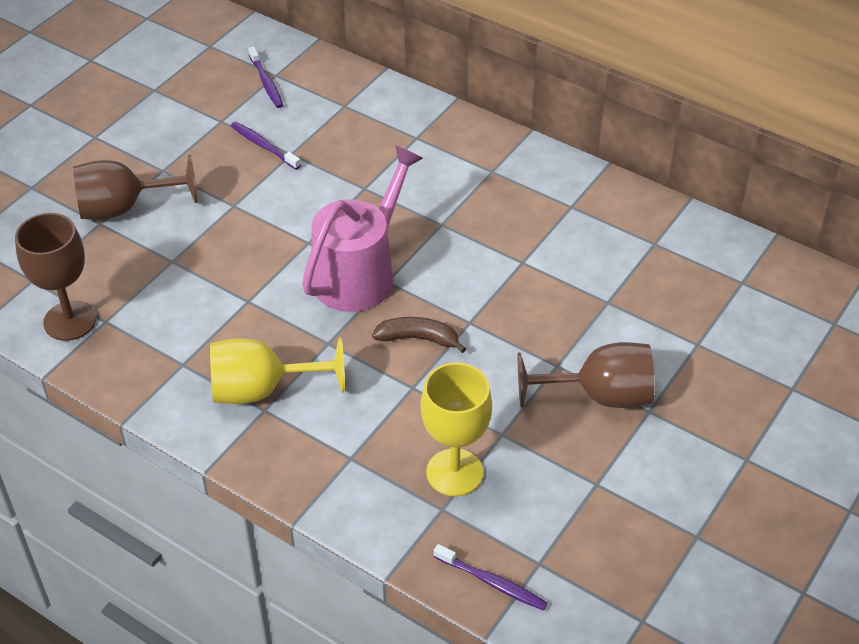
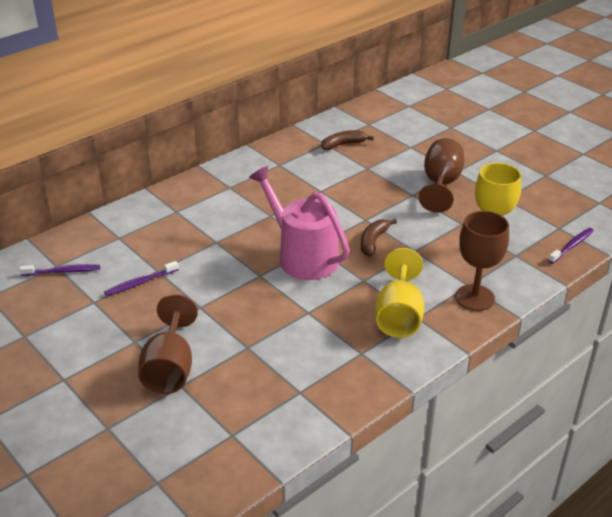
camera: 75 degrees left, 10 degrees down
brown goblet [15,213,96,341] -> brown goblet moved to [456,211,509,311]
none -> brown banana [321,130,374,150]

